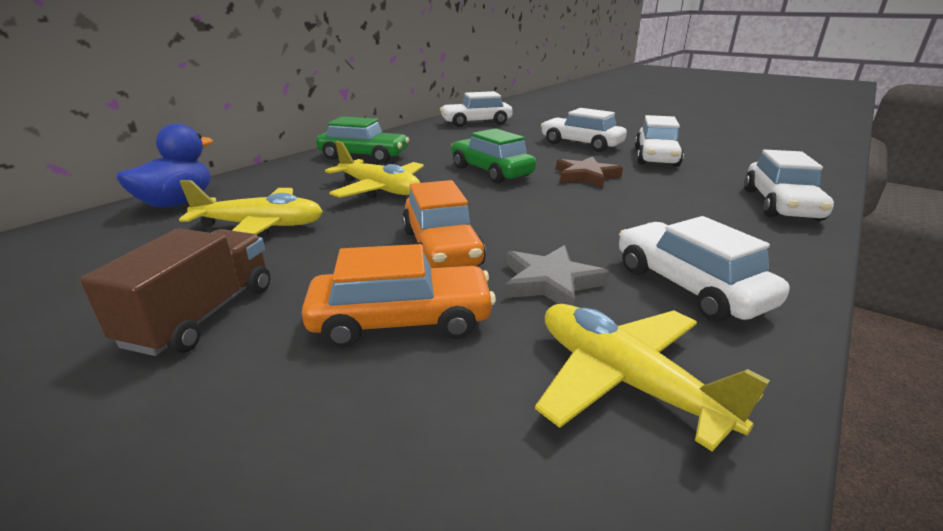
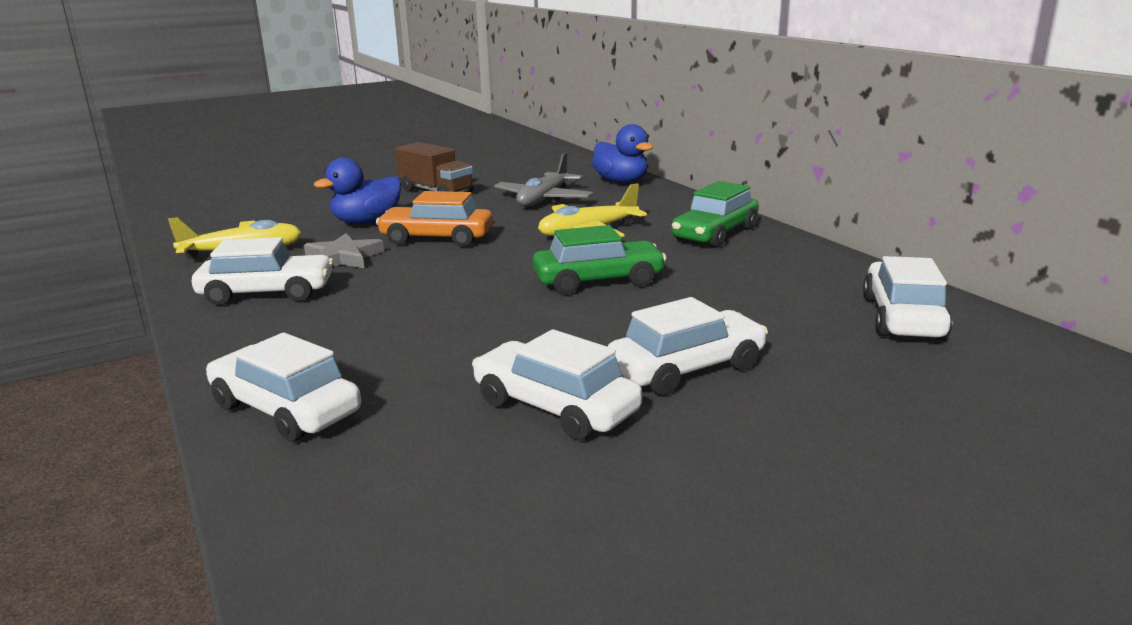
camera: 115 degrees right, 5 degrees down
yellow plane [179,180,323,238] -> grey plane [494,153,593,207]
orange car [302,244,496,348] -> blue duck [314,158,402,224]
brown star [556,156,623,188] -> none

